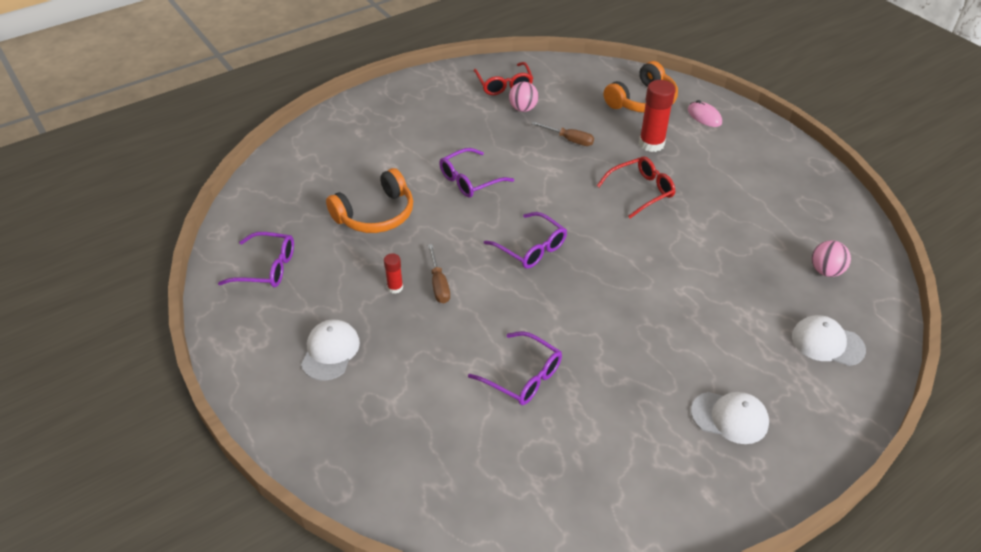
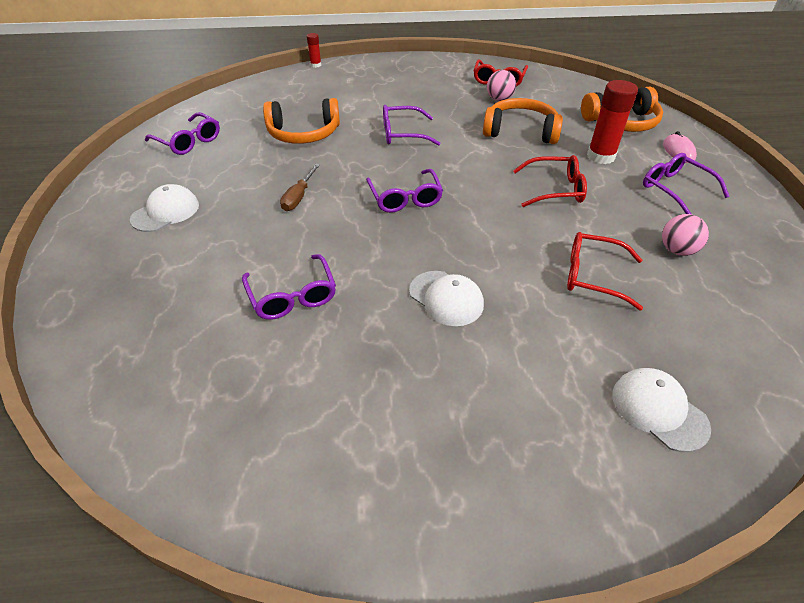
camera: 30 degrees right, 0 degrees up
red glue stick [384,254,403,294] -> red glue stick moved to [307,33,321,68]
brown screwdriver [531,122,594,146] -> orange headphones [483,98,563,144]
white cap [691,392,769,444] -> white cap moved to [409,271,484,326]
pink ball [812,240,851,277] -> pink ball moved to [662,214,709,256]
none -> red glasses [567,232,643,310]
none -> purple glasses [643,153,730,214]

